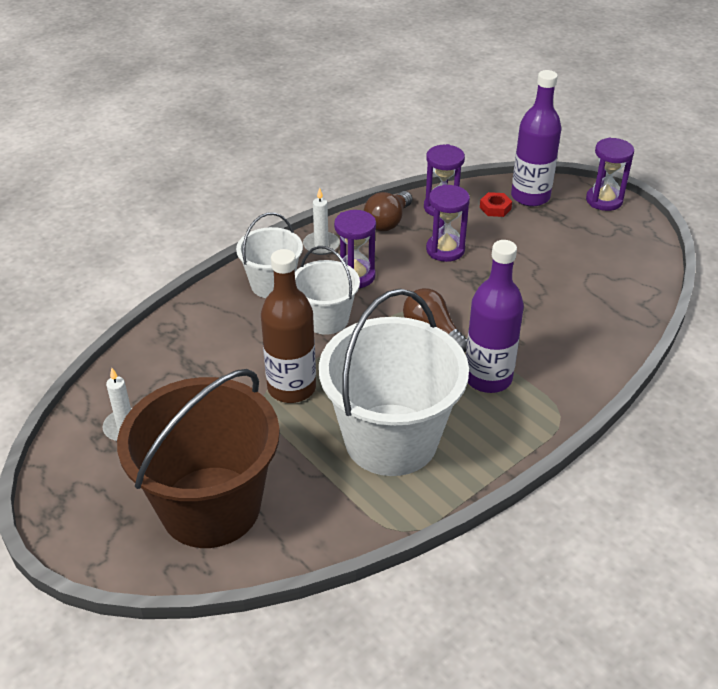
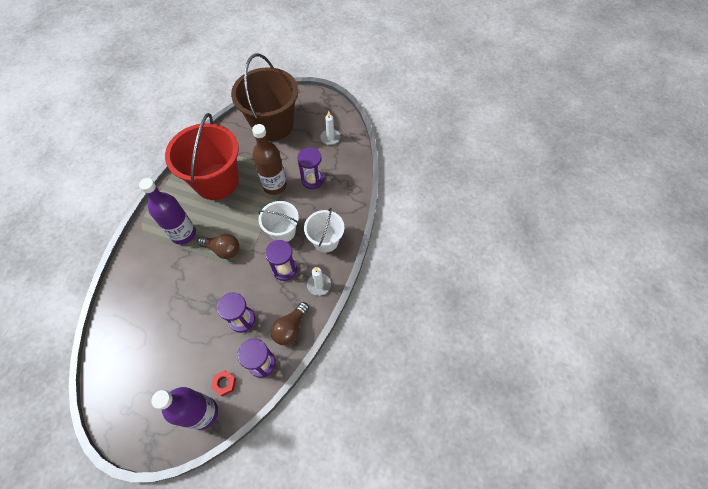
camera: 150 degrees right, 20 degrees up
white bucket [319,289,469,476] -> red bucket [165,113,239,200]
brown light bulb [364,191,412,231] -> brown light bulb turned 150 degrees counterclockwise [270,302,309,345]
purple hourglass [586,137,634,211] -> purple hourglass moved to [297,148,324,189]

